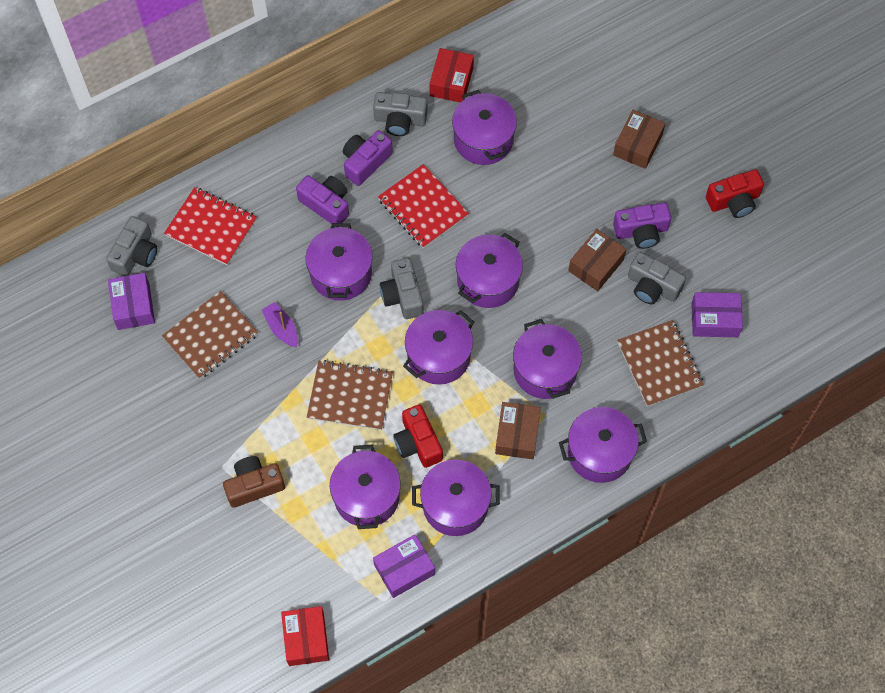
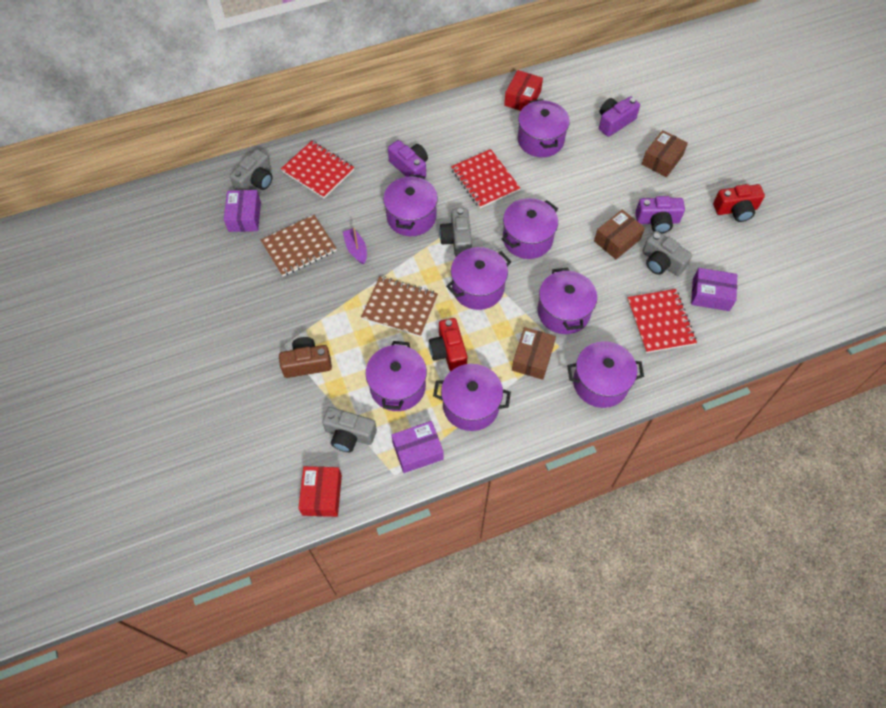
camera: 10 degrees right, 5 degrees down
purple camera [343,130,393,186] -> purple camera moved to [599,96,640,137]
grey camera [373,92,428,136] -> grey camera moved to [322,407,377,452]
brown notebook [617,320,704,407] -> red notebook [627,289,697,353]

